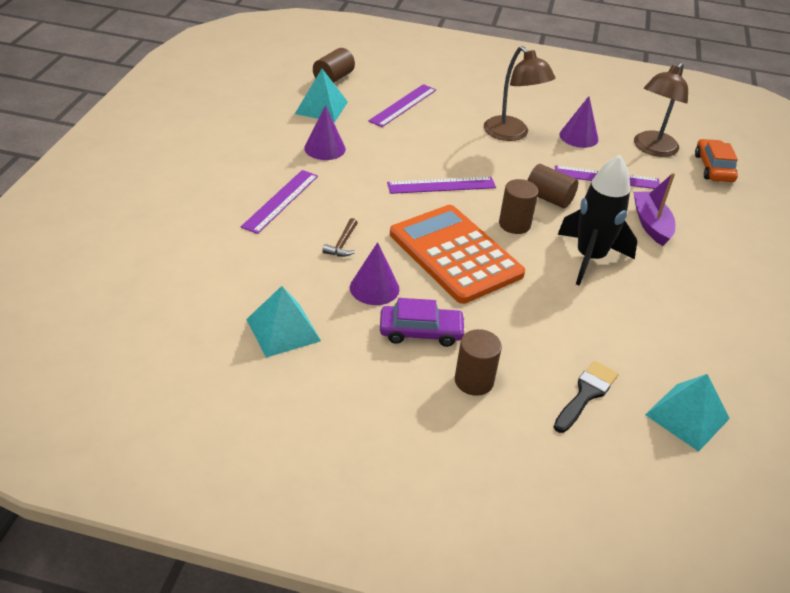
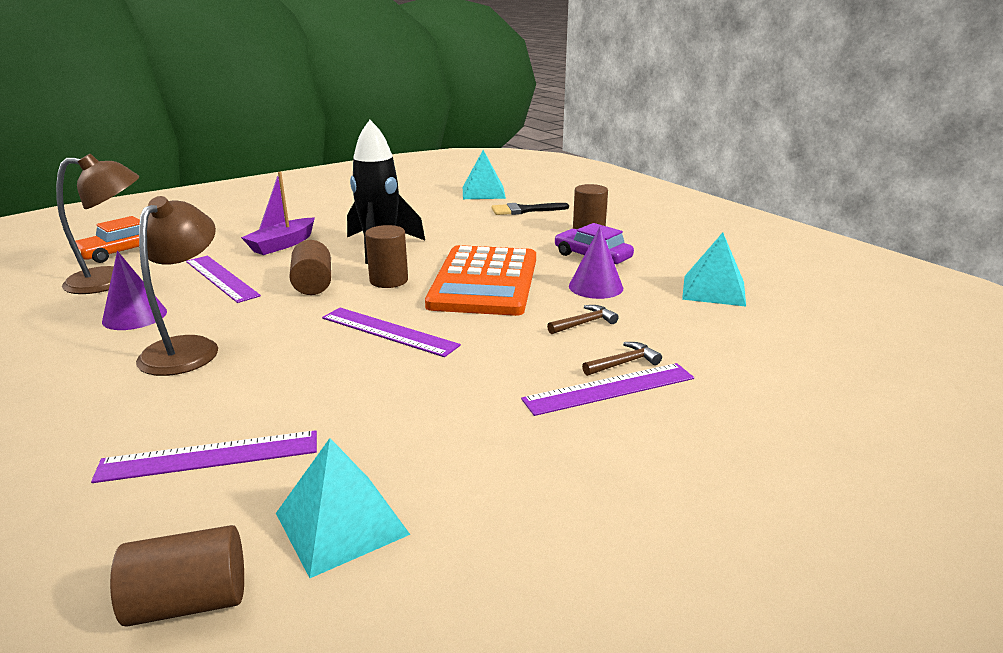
camera: 135 degrees left, 15 degrees down
purple cone [304,105,346,160] -> none
none -> brown hammer [582,342,662,376]

